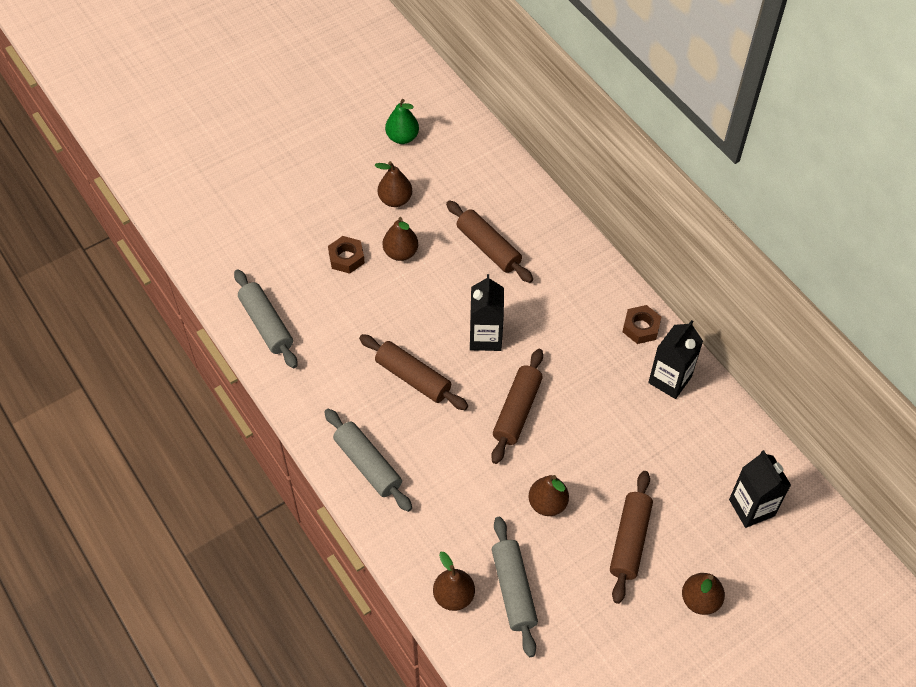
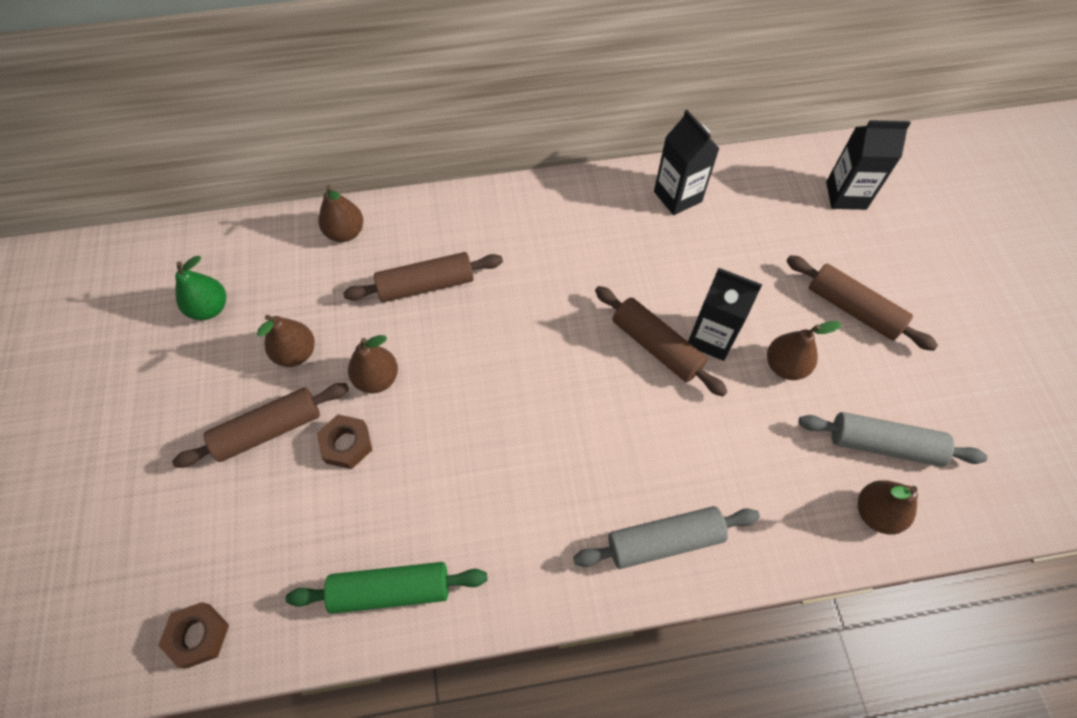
camera: 65 degrees left, 5 degrees up
grey rolling pin [234,269,297,368] -> green rolling pin [285,562,487,614]
brown rolling pin [359,334,468,410] -> brown rolling pin moved to [172,383,349,468]
black carton [470,274,504,351] -> black carton moved to [688,268,762,361]
brown nut [623,305,661,344] -> brown nut moved to [158,602,229,669]
brown pear [682,573,725,615] -> brown pear moved to [318,185,363,242]

